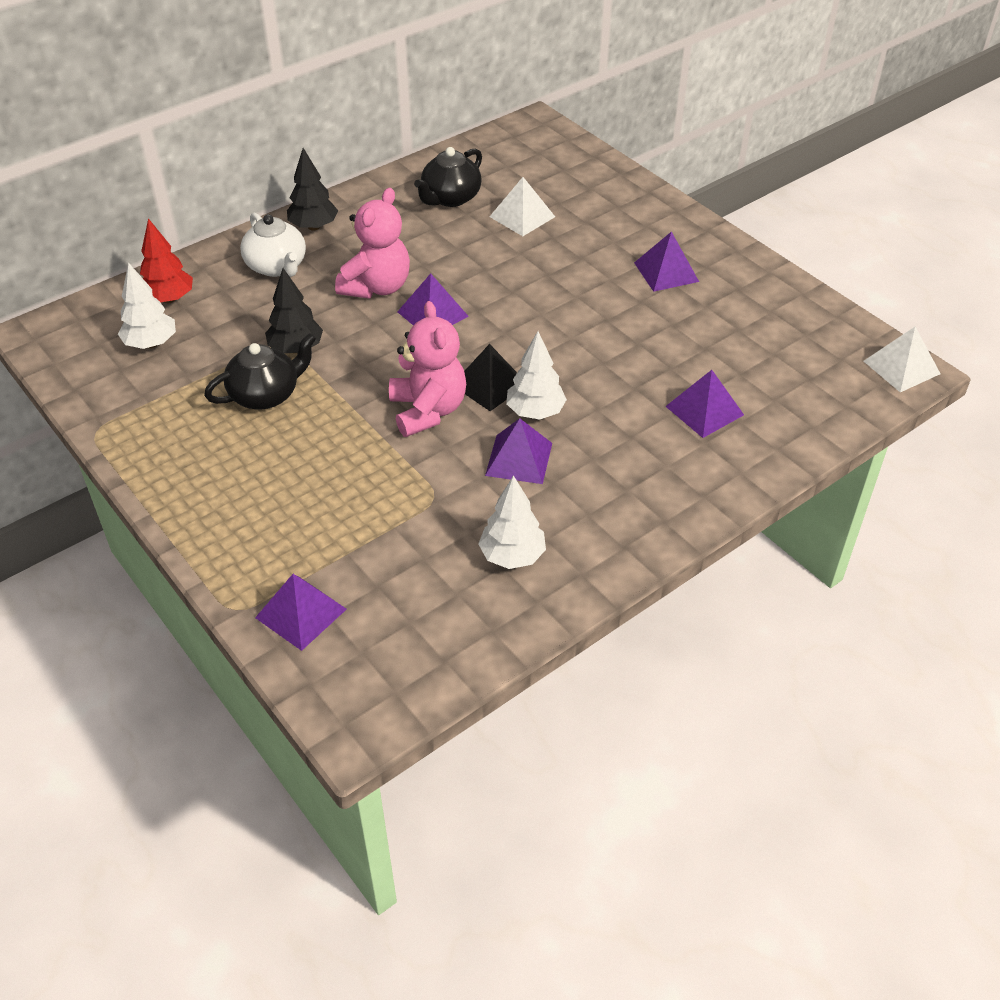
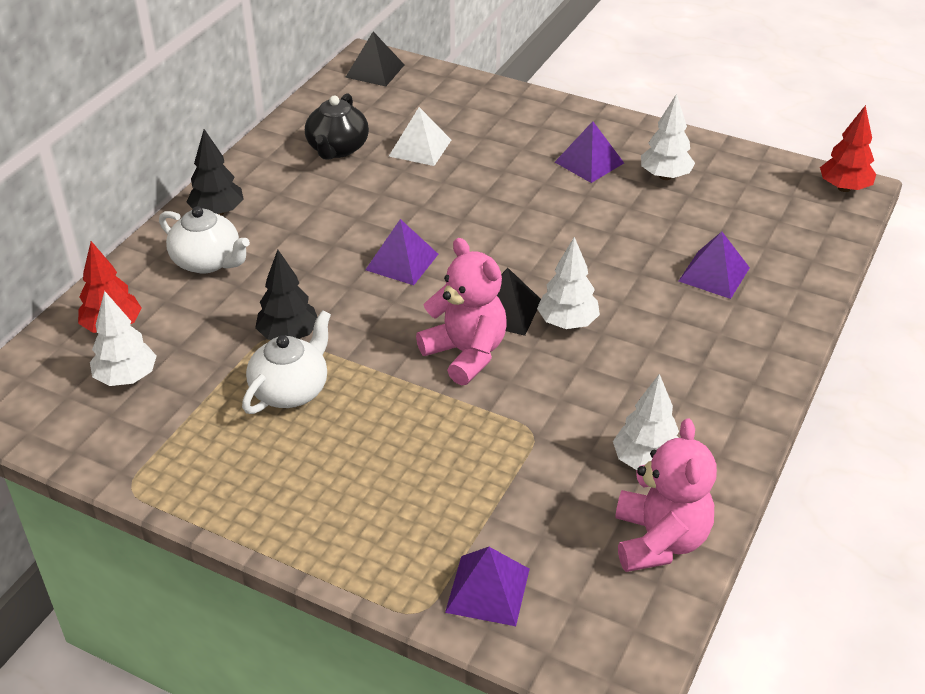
camera: 25 degrees left, 5 degrees down
black teapot [204,333,316,409] -> white teapot [242,310,331,414]
pink teddy bear [335,188,410,299] -> pink teddy bear moved to [615,418,717,572]
purple pyramid [485,418,552,484] -> none
white pyramid [863,327,940,392] -> red tree [820,105,876,192]
none -> black pyramid [345,32,405,86]
none -> white tree [641,94,695,180]

